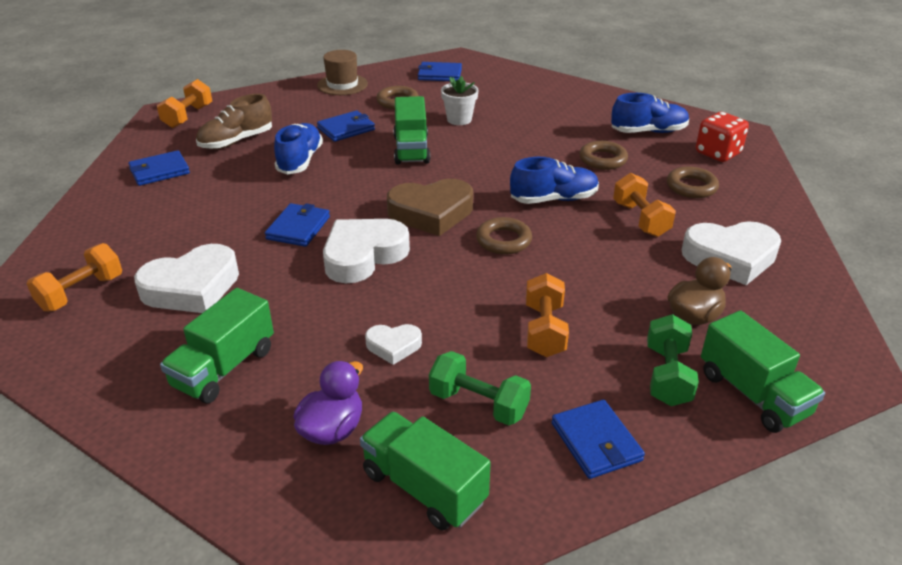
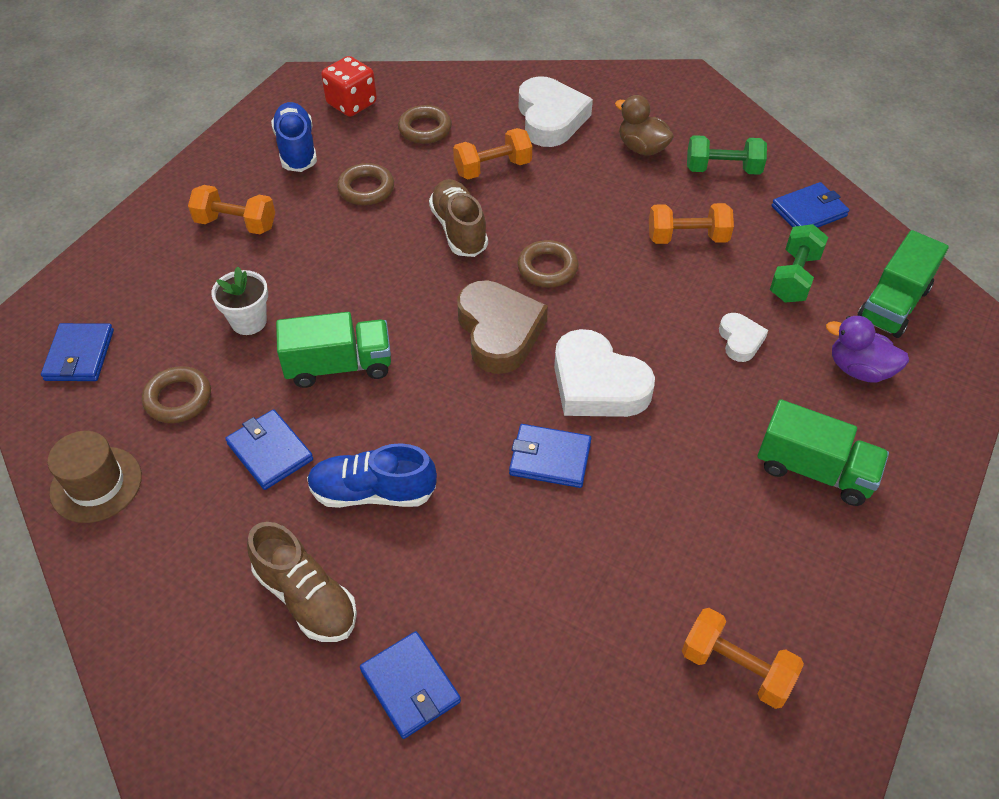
camera: 95 degrees left, 15 degrees up
white heart [134,244,239,313] -> none
orange dumbbell [157,79,212,128] -> orange dumbbell moved to [188,185,275,234]
blue shoe [510,157,599,204] -> brown shoe [429,179,488,257]
green truck [701,310,825,433] -> none

